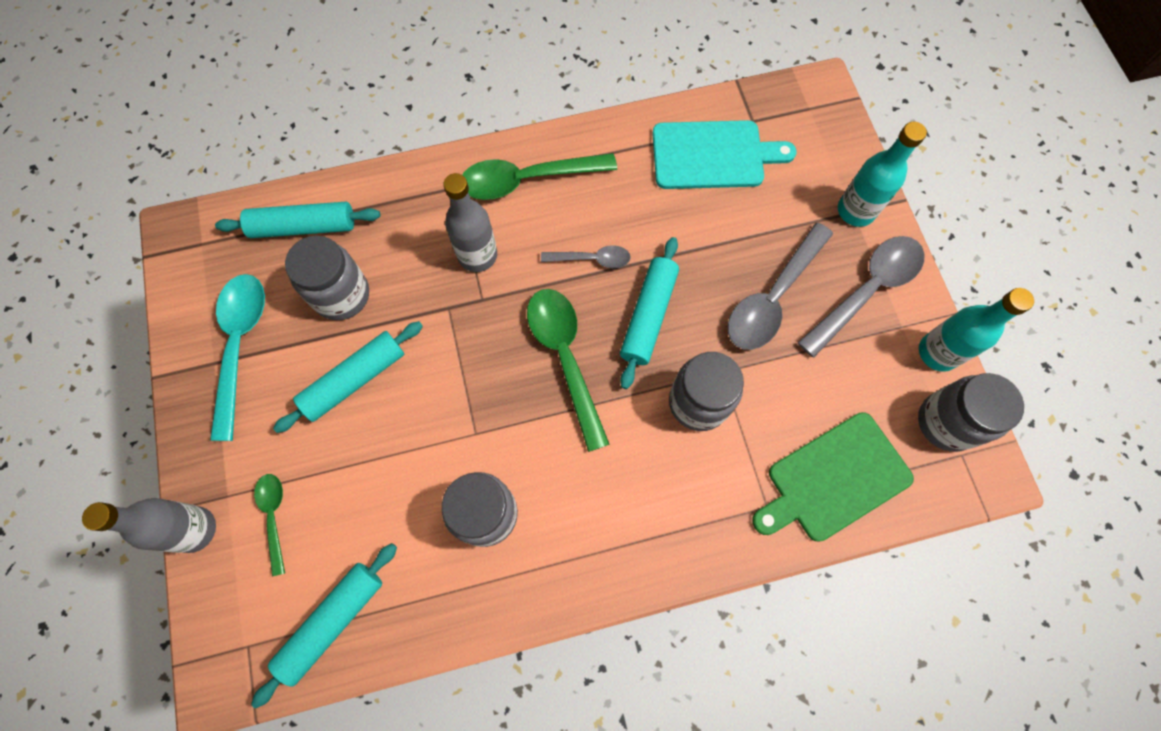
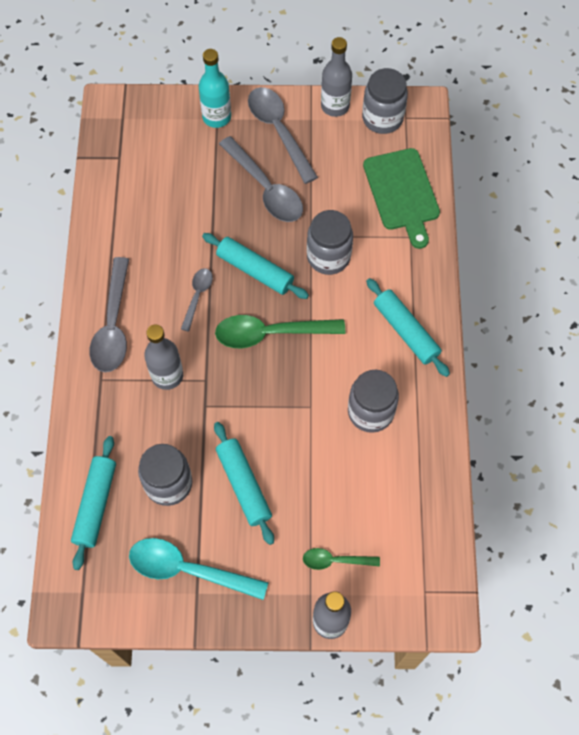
camera: 75 degrees left, 5 degrees down
turquoise rolling pin [251,543,397,708] -> turquoise rolling pin moved to [366,278,450,377]
green spoon [462,153,617,200] -> grey spoon [89,257,129,372]
turquoise cutting board [652,120,797,189] -> none
turquoise bottle [919,288,1034,372] -> grey bottle [321,37,352,117]

